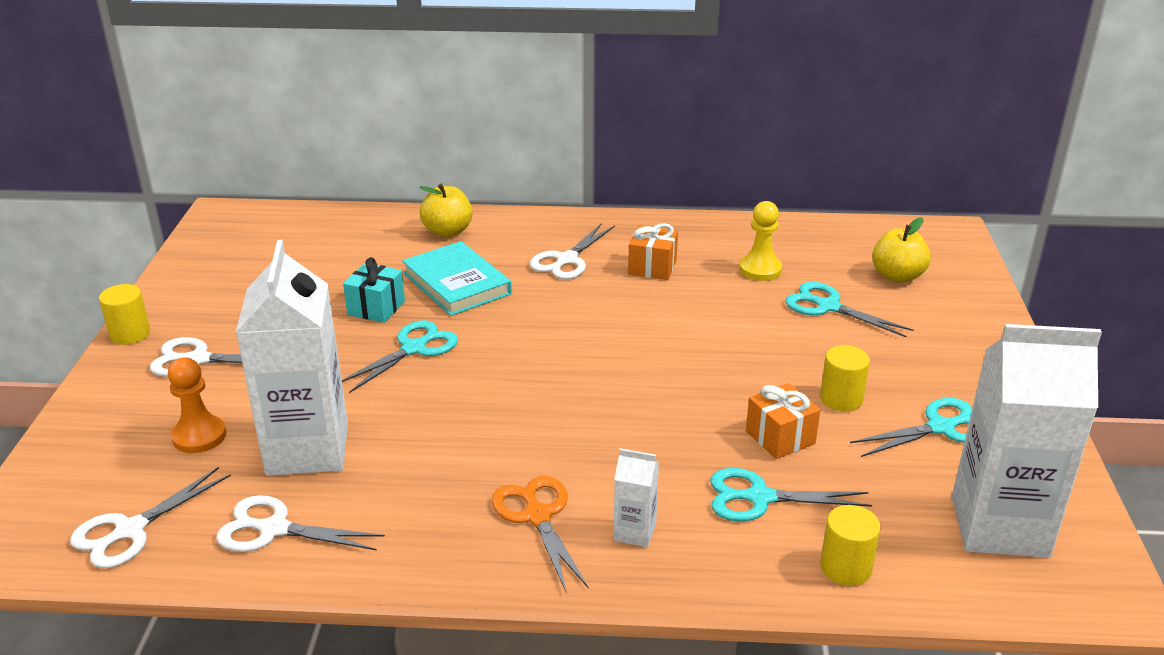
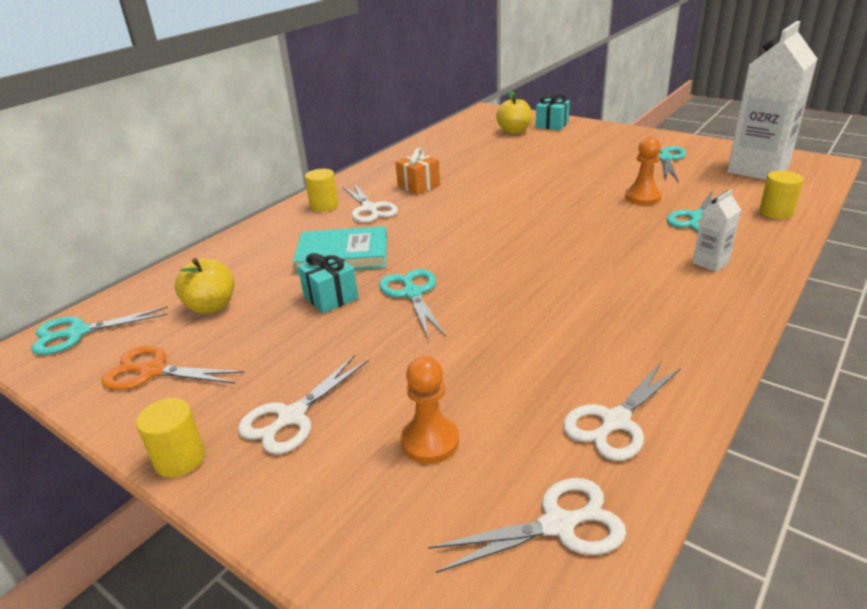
camera: 55 degrees left, 0 degrees up
white scissors [70,467,231,569] -> white scissors turned 90 degrees counterclockwise [428,478,626,573]
white carton [235,240,348,476] -> none
yellow apple [420,184,473,237] -> yellow apple moved to [175,258,234,314]
orange scissors [492,476,589,594] -> orange scissors moved to [101,346,244,390]
yellow pawn [739,201,782,281] -> none
orange gift [746,383,820,459] -> orange pawn [625,137,662,205]
turquoise scissors [785,282,914,337] -> turquoise scissors moved to [31,306,168,355]
yellow cylinder [820,345,870,412] -> yellow cylinder moved to [305,169,339,212]
none -> turquoise gift [536,94,570,130]

